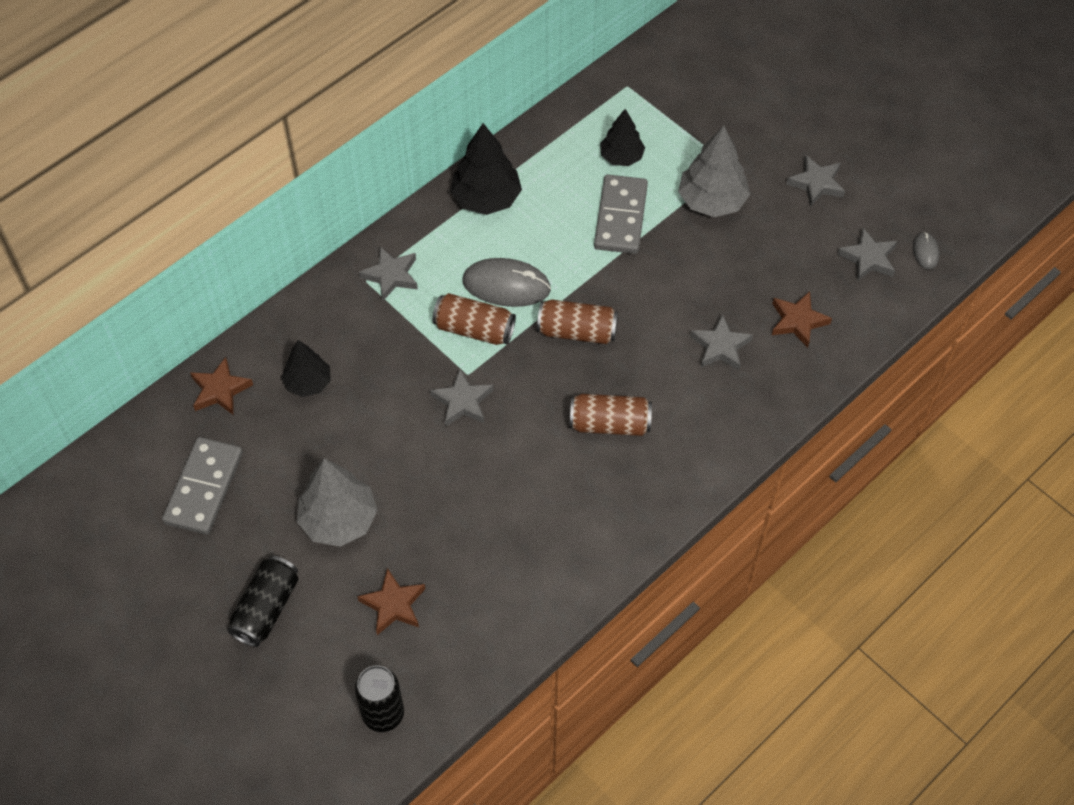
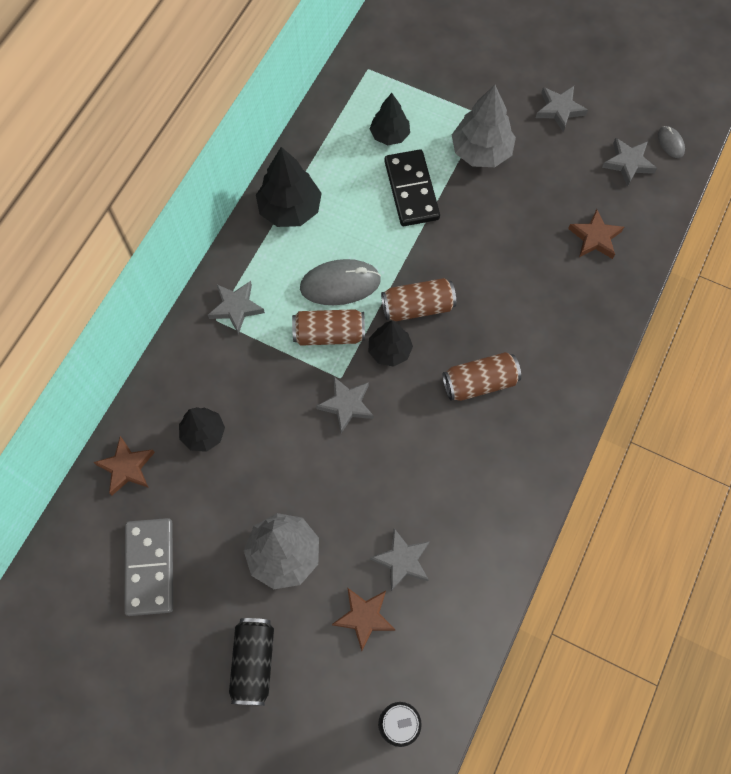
camera: 20 degrees left, 10 degrees up
grey domino [594,175,648,254] -> black domino [384,149,440,226]
grey star [690,314,753,370] -> grey star moved to [370,528,430,591]
none -> black tree [369,321,413,367]

